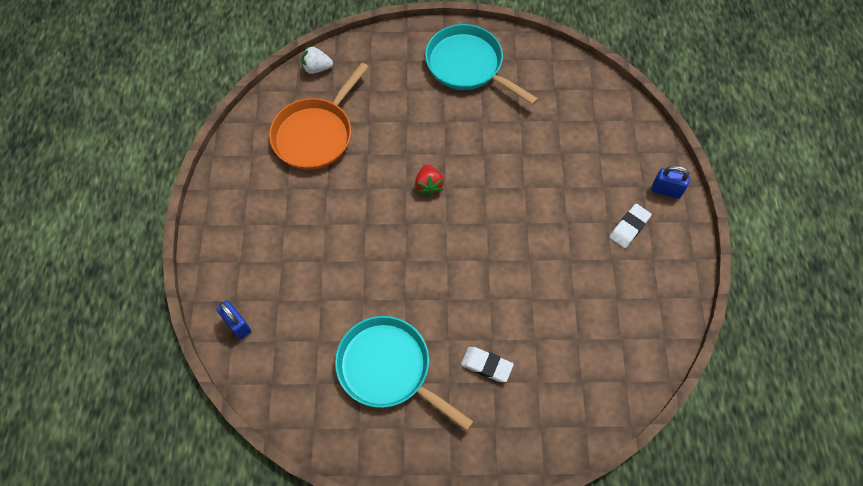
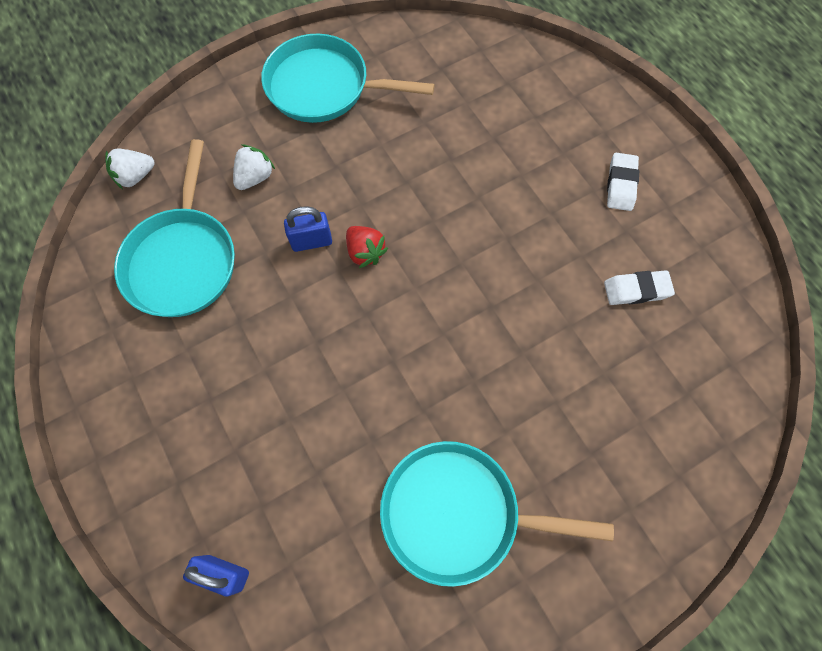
camera: 30 degrees left, 5 degrees up
orange pan [269,63,368,170] -> turquoise pan [114,139,235,317]
white eraser [461,347,514,382] -> white eraser moved to [604,270,675,305]
blue padlock [652,165,690,199] -> blue padlock moved to [284,206,332,252]
none -> white strawberry [233,145,275,190]

